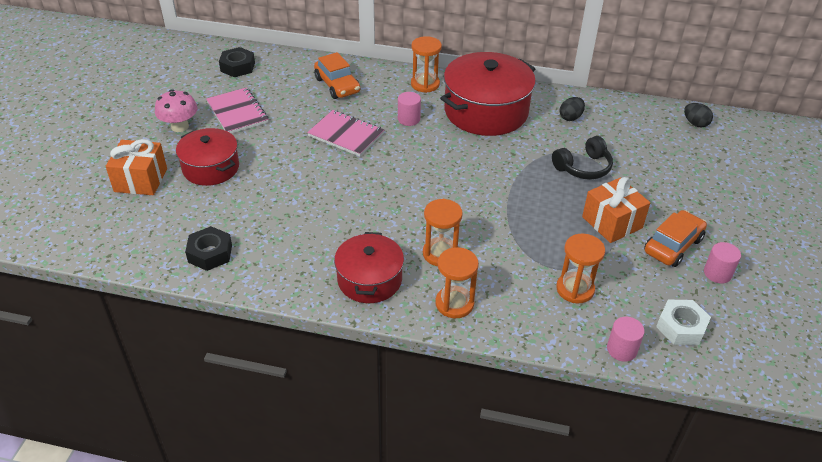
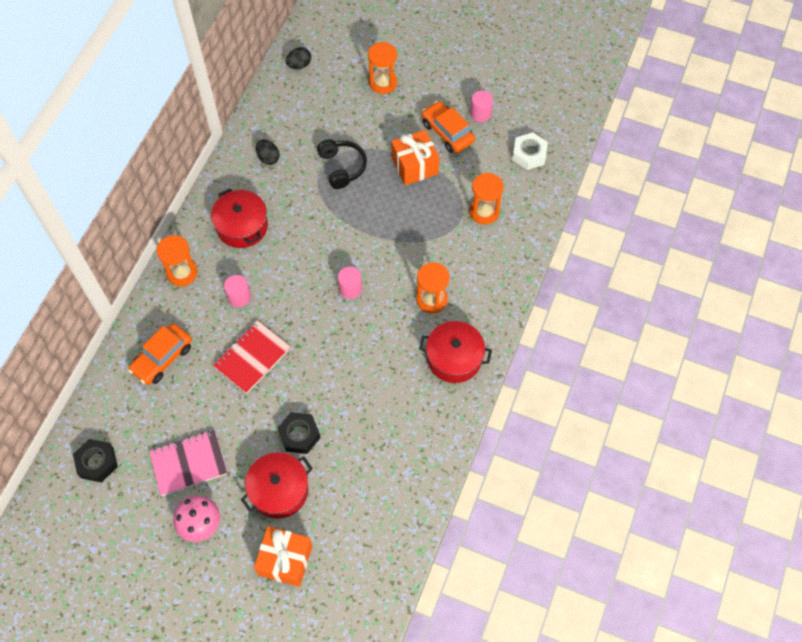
camera: 80 degrees left, 20 degrees up
black nut [185,226,232,271] -> black nut moved to [277,412,321,454]
pink notebook [307,110,384,156] -> red notebook [213,320,291,394]
orange car [314,52,360,99] -> orange car turned 150 degrees clockwise [128,323,192,385]
orange hourglass [435,247,479,318] -> orange hourglass moved to [368,42,397,94]
red pot [440,52,536,136] -> red pot [211,188,268,248], size x0.61
pink cylinder [607,317,645,362] -> pink cylinder moved to [338,267,362,299]

